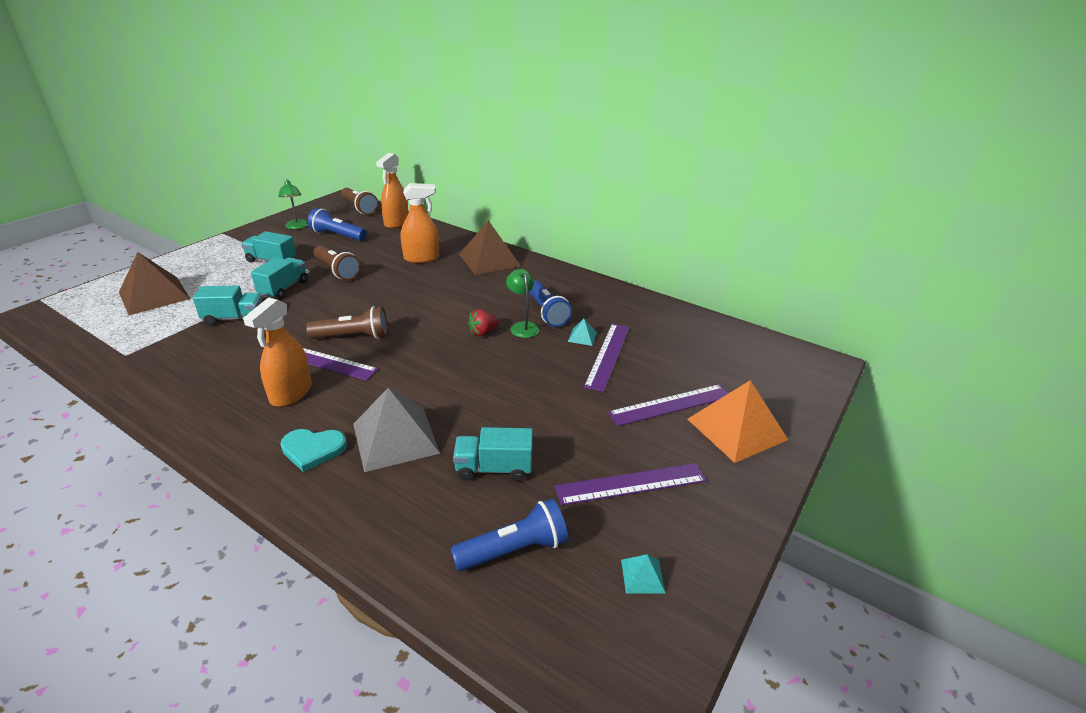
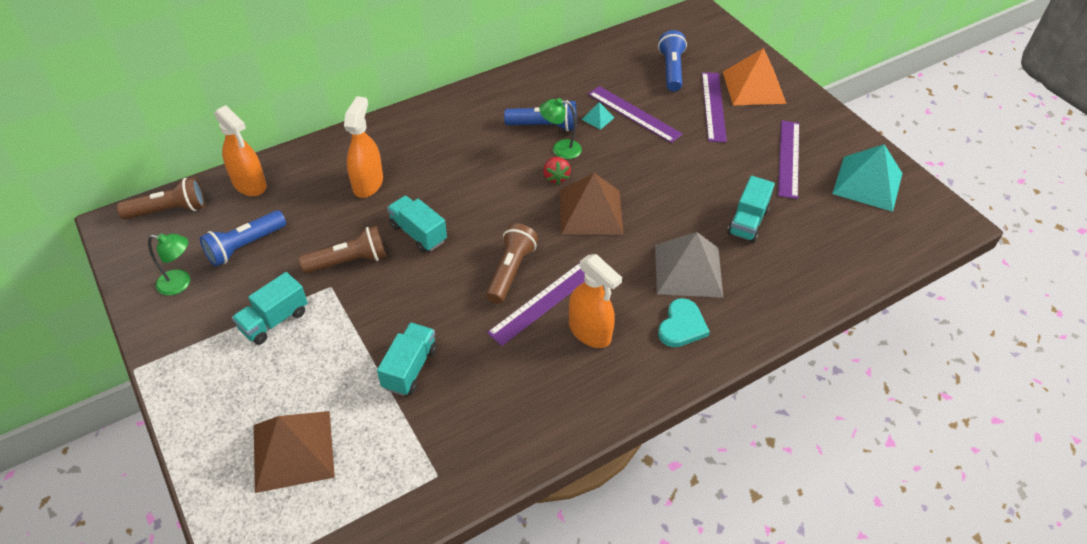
camera: 65 degrees left, 15 degrees up
turquoise truck [251,257,308,299] -> turquoise truck moved to [387,196,447,252]
blue flashlight [450,499,568,571] -> blue flashlight moved to [658,30,687,92]
brown pyramid [459,220,521,275] -> brown pyramid moved to [560,173,624,235]
turquoise pyramid [621,554,665,593] -> turquoise pyramid [832,144,902,212], size x2.33

